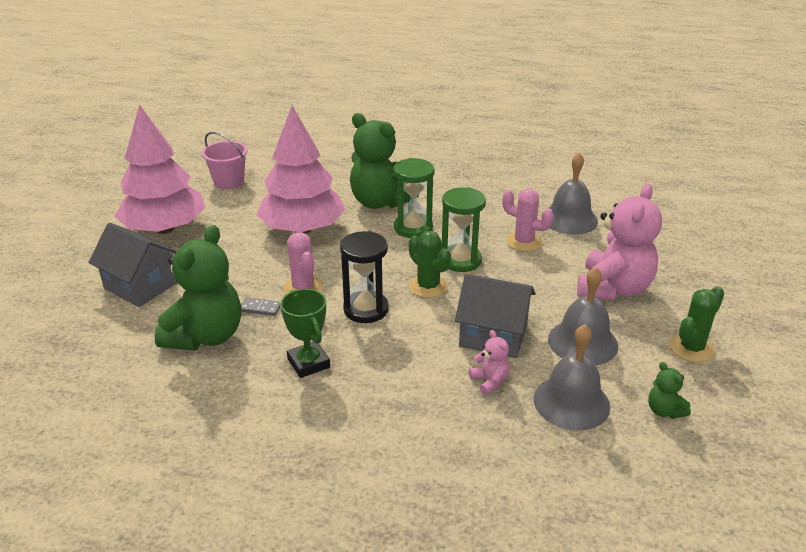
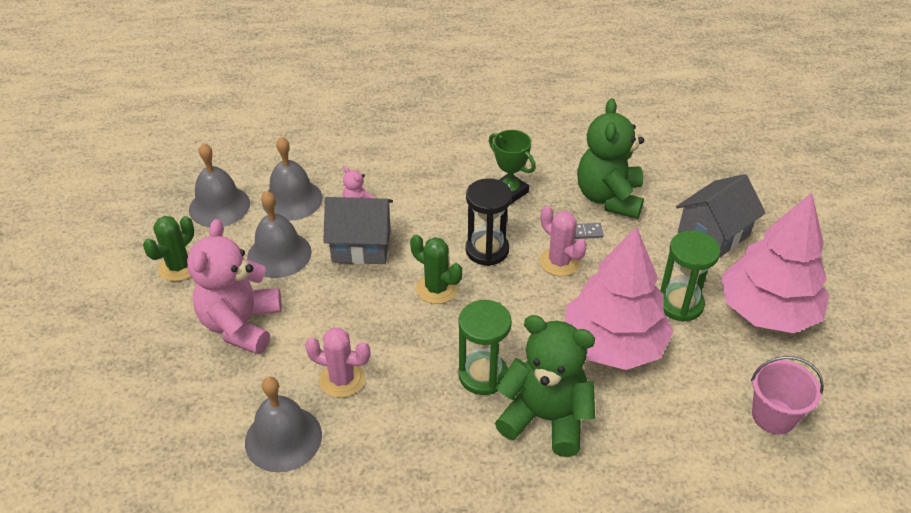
camera: 165 degrees right, 10 degrees up
grey house [88,223,177,307] -> grey house turned 60 degrees counterclockwise [676,174,765,258]
green hourglass [441,187,486,272] -> green hourglass moved to [660,231,720,322]
green teddy bear [648,362,691,419] -> grey bell [189,143,250,227]

